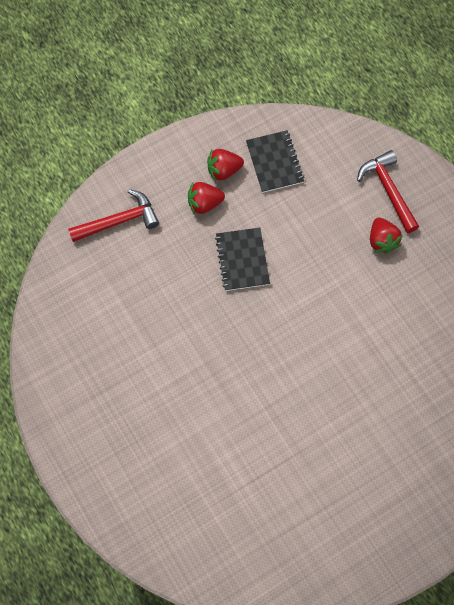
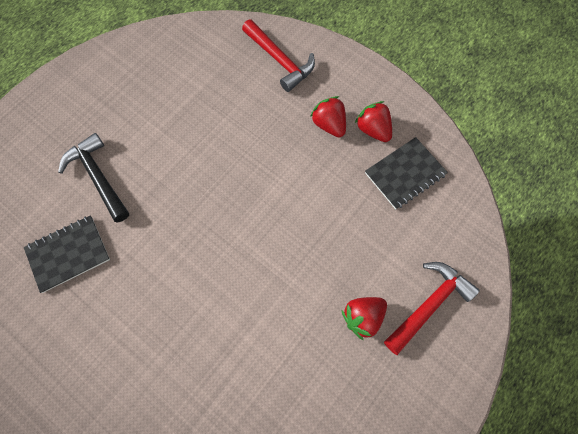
camera: 70 degrees right, 0 degrees up
black notebook [215,228,270,291] -> black notebook moved to [24,215,110,293]
none -> black hammer [58,133,129,223]

